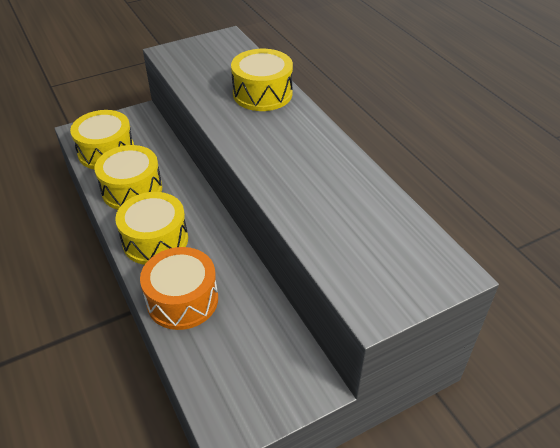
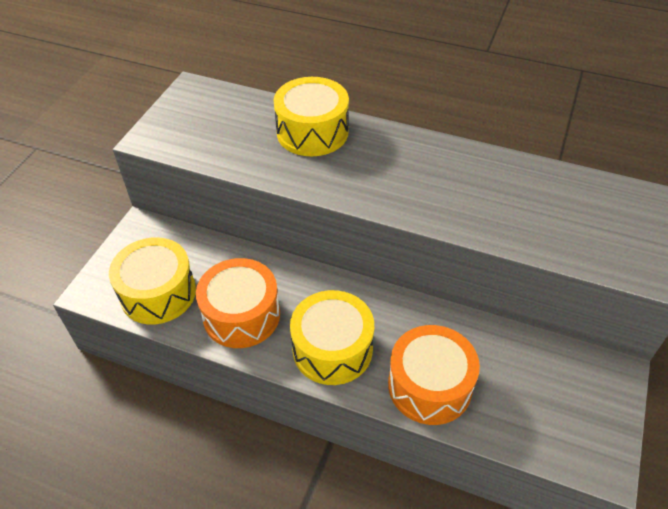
camera: 40 degrees left, 5 degrees up
yellow drum [94,145,162,210] -> orange drum [196,258,280,348]

